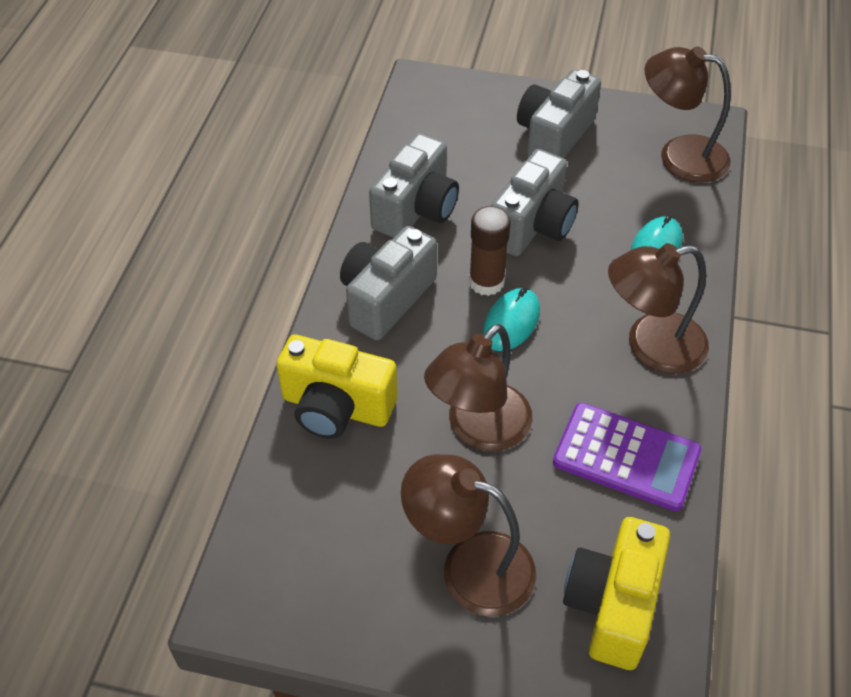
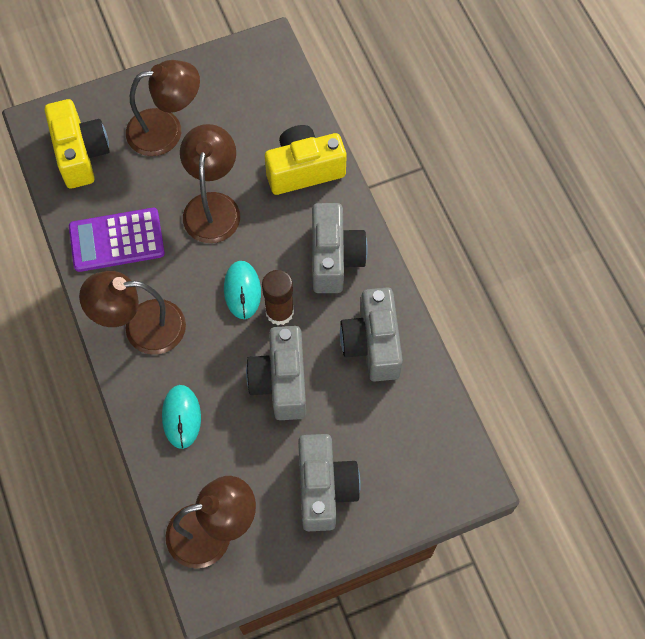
camera: 145 degrees right, 15 degrees up
brown lamp [608,243,709,374] -> brown lamp turned 135 degrees counterclockwise [79,271,186,355]

